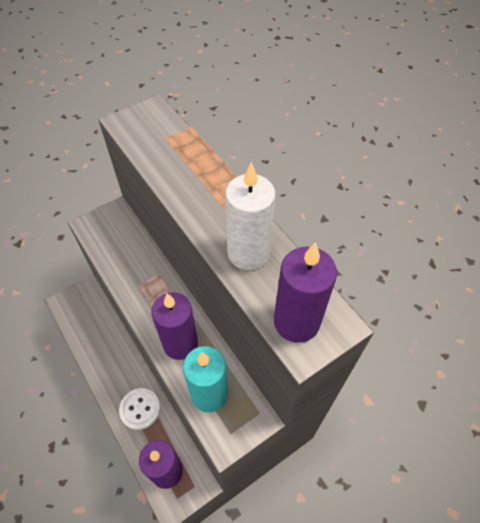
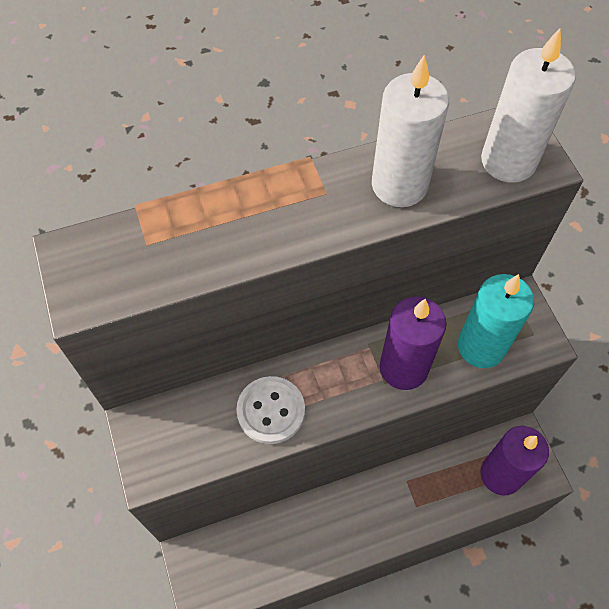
camera: 75 degrees left, 5 degrees up
white button [119,388,160,430] -> white button moved to [236,376,305,444]
purple candle [274,242,337,343] -> white candle [481,28,576,183]

